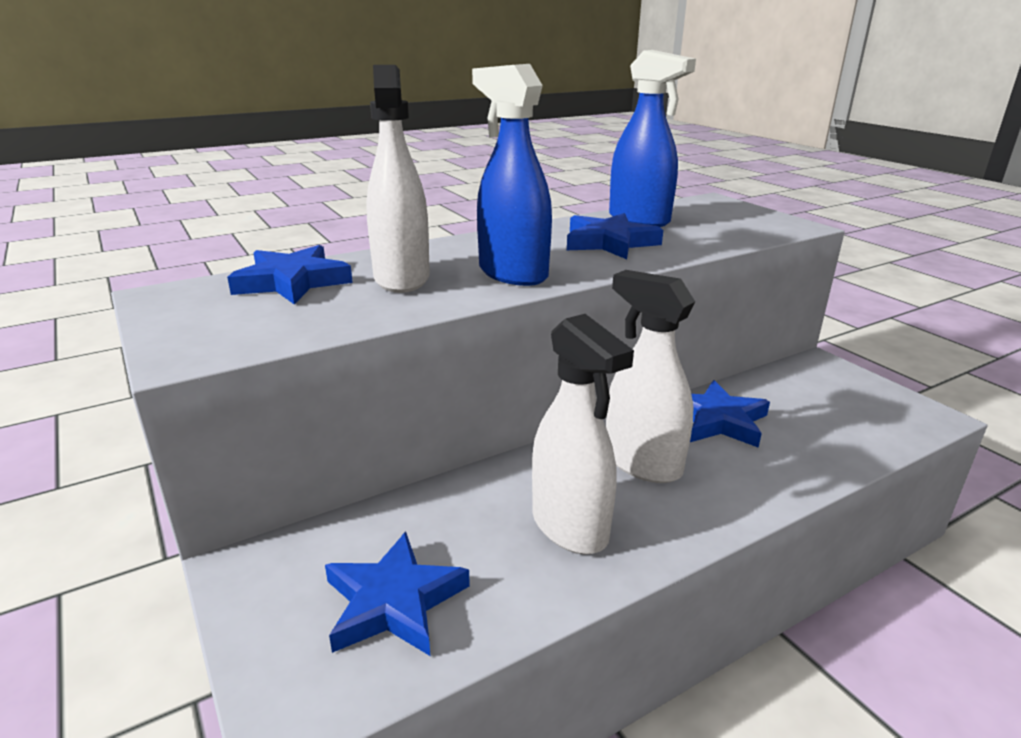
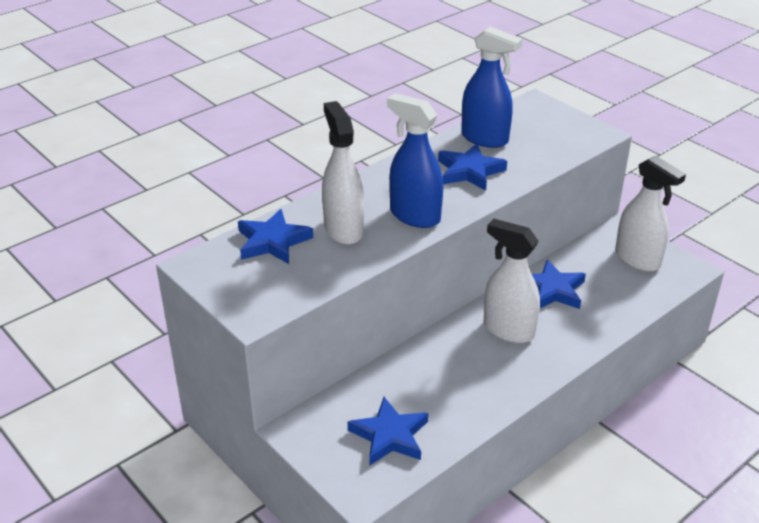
camera: 10 degrees left, 10 degrees up
white spray bottle [532,314,634,554] -> white spray bottle moved to [615,156,686,272]

